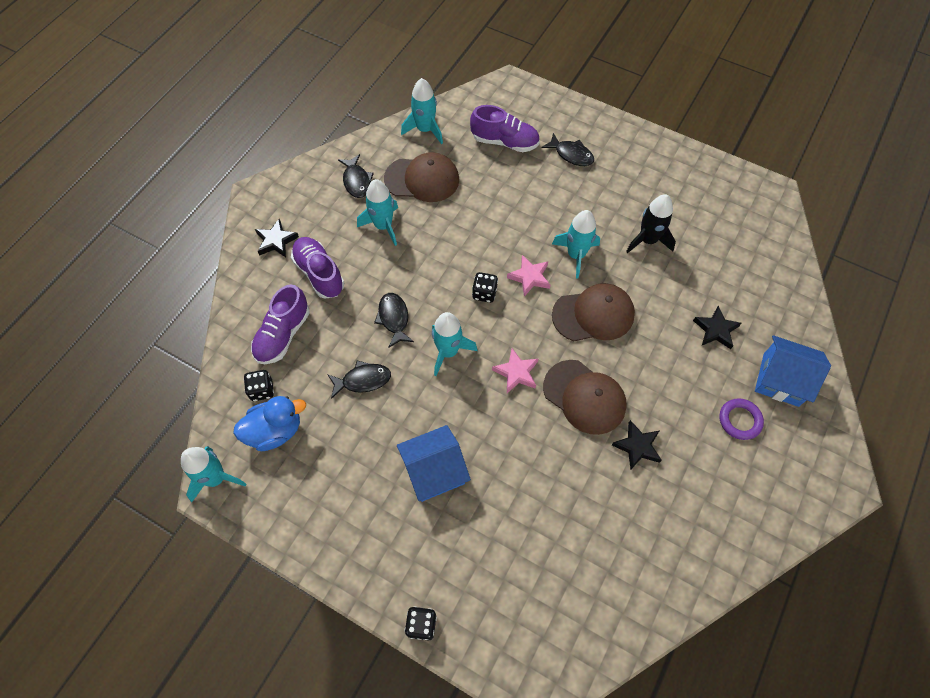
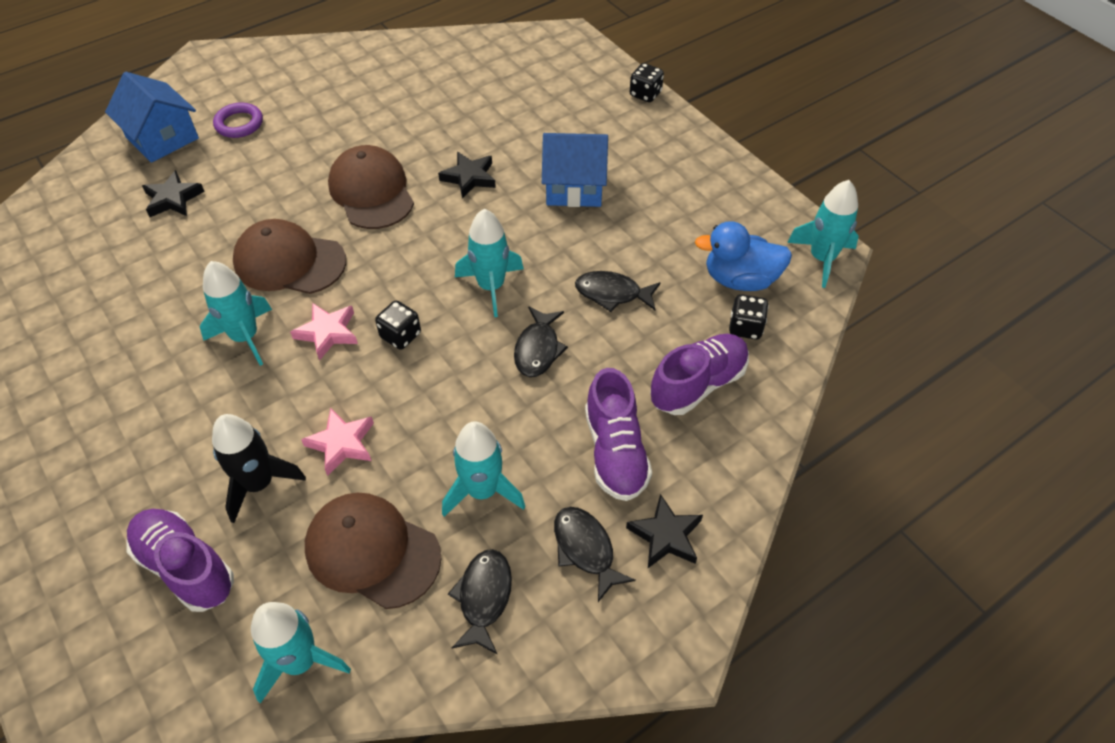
camera: 155 degrees left, 10 degrees down
pink star [492,348,538,393] -> pink star moved to [301,408,374,476]
black fish [542,133,594,166] -> black fish moved to [554,507,636,602]
black star [612,420,662,469] -> black star moved to [438,152,496,199]
black rocket [626,194,676,253] -> black rocket moved to [212,414,306,523]

